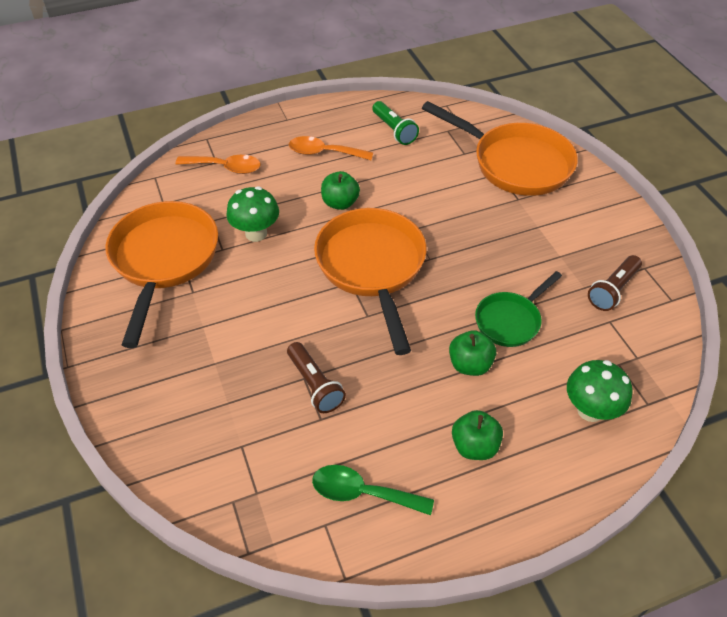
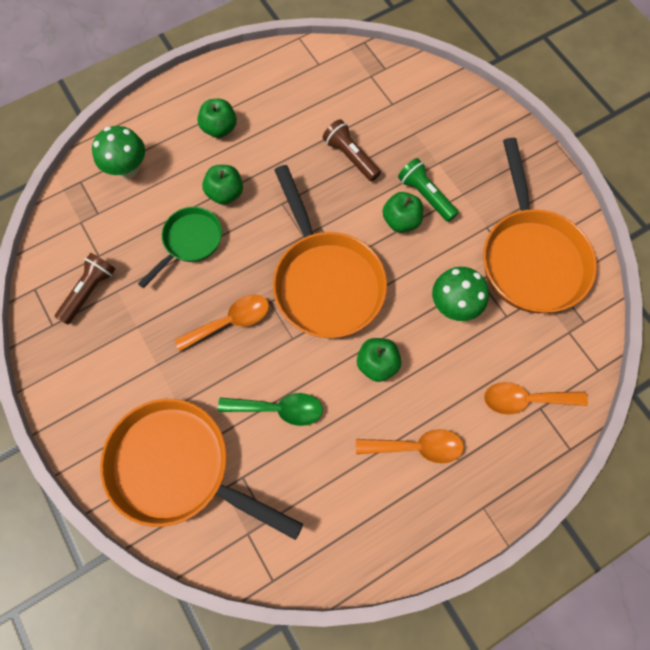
camera: 170 degrees right, 20 degrees up
green spoon [312,465,434,515] -> green spoon moved to [218,393,323,426]
green flashlight [372,101,419,145] -> green flashlight moved to [398,158,459,222]
none -> orange spoon [174,295,269,351]
none -> green apple [383,192,423,232]

